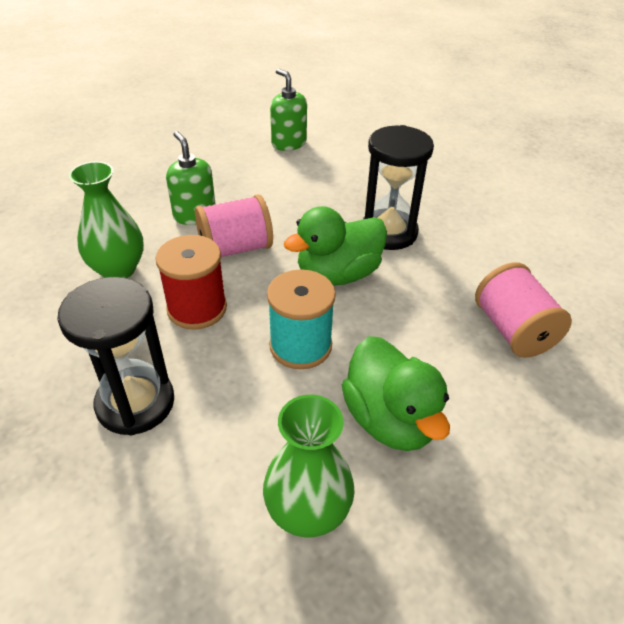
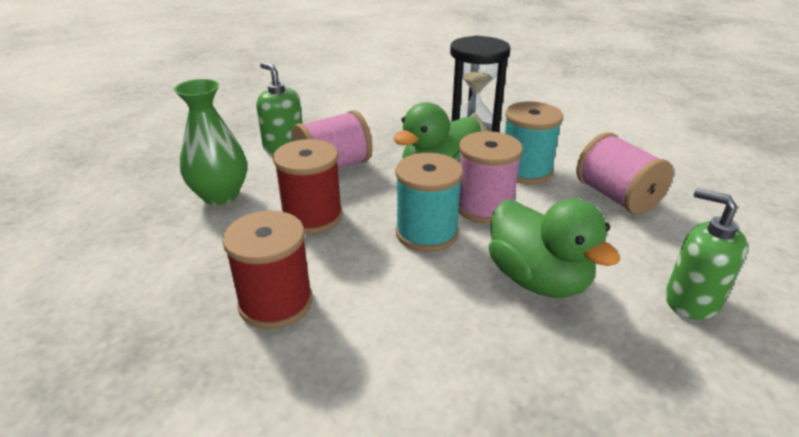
camera: 10 degrees left, 10 degrees down
black hourglass [57,277,174,435] -> red spool [222,211,313,329]
green vase [263,395,355,538] -> none
green soap dispenser [270,69,307,151] -> green soap dispenser moved to [665,188,748,320]
none -> pink spool [459,131,523,224]
none -> turquoise spool [504,102,563,184]

